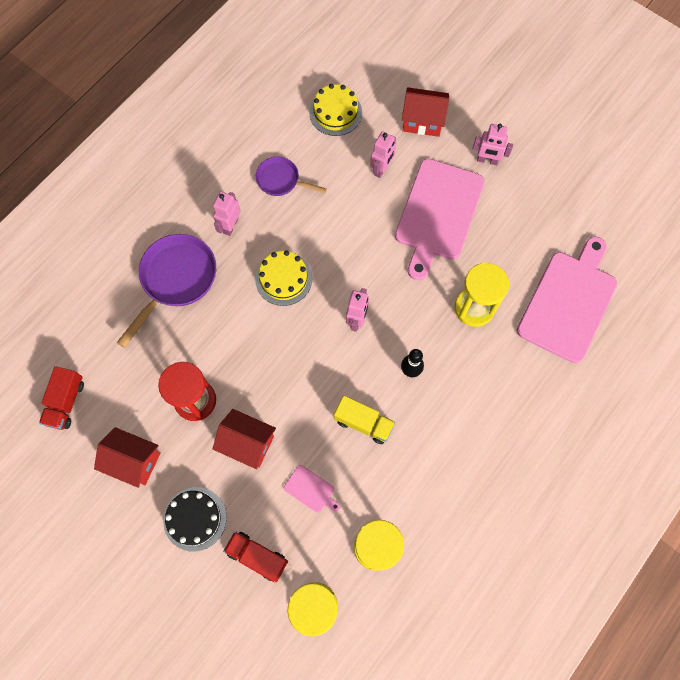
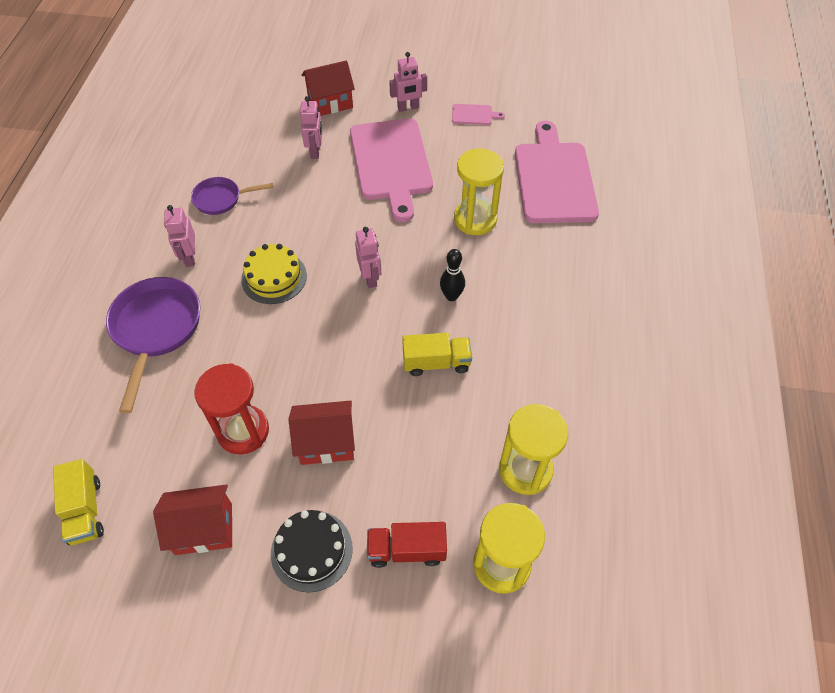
camera: 30 degrees left, 15 degrees down
red truck [39,367,84,430] -> yellow truck [53,459,104,545]
pink cutting board [284,465,340,513] -> pink cutting board moved to [452,104,505,125]
yellow cake [309,84,362,136] -> none

